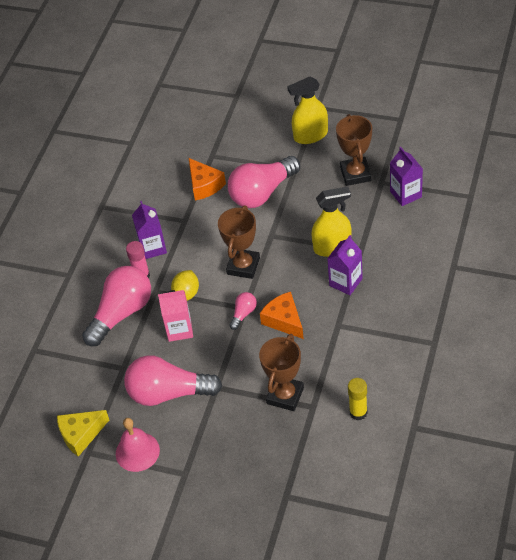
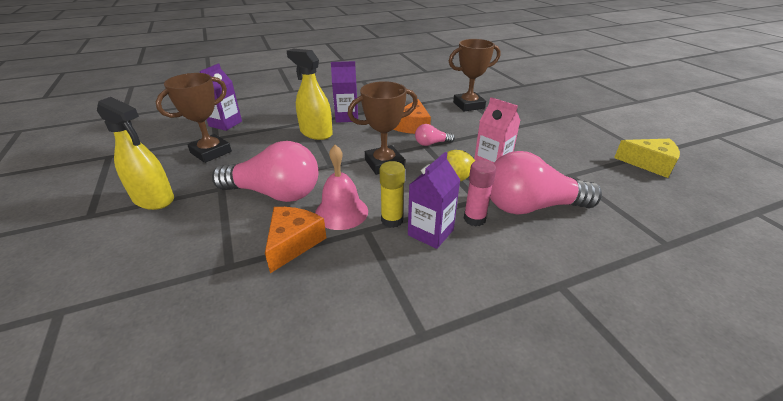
camera: 135 degrees left, 15 degrees down
pink bell [116,418,160,472] -> pink bell moved to [315,145,368,230]
pink light bulb [124,355,222,406] -> none
yellow glue stick [348,378,368,421] -> yellow glue stick moved to [379,161,405,228]

